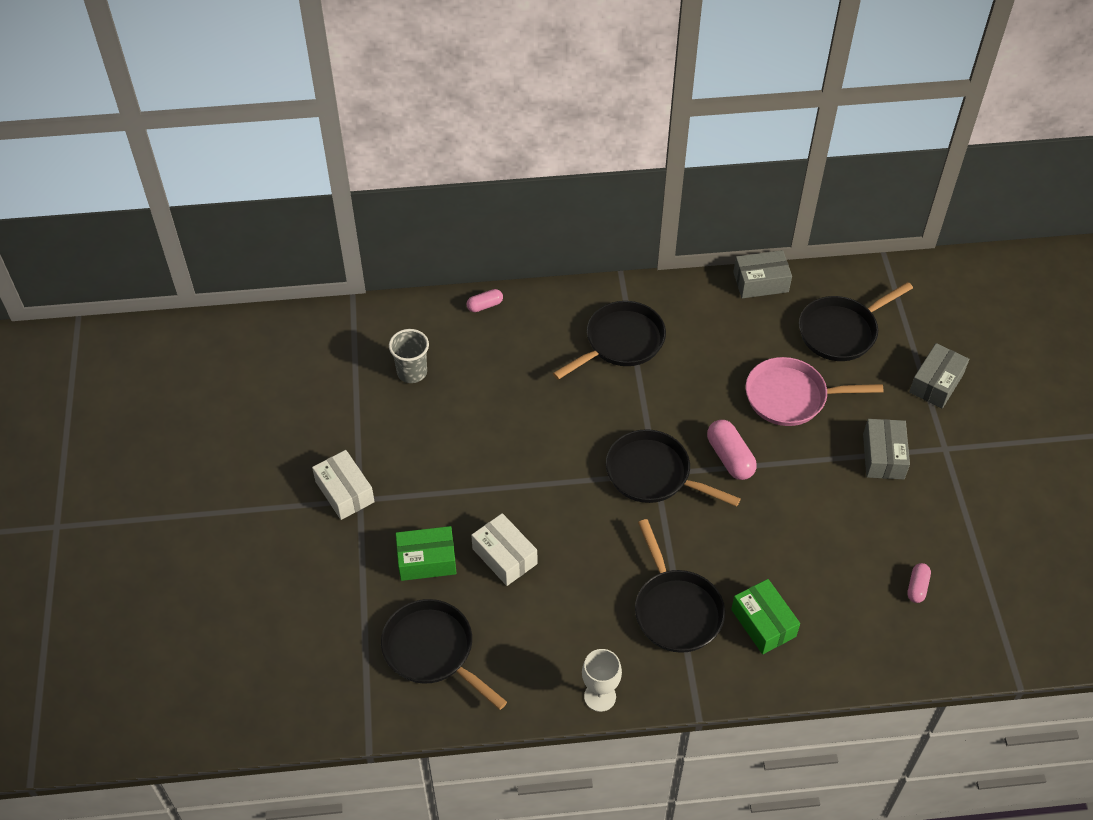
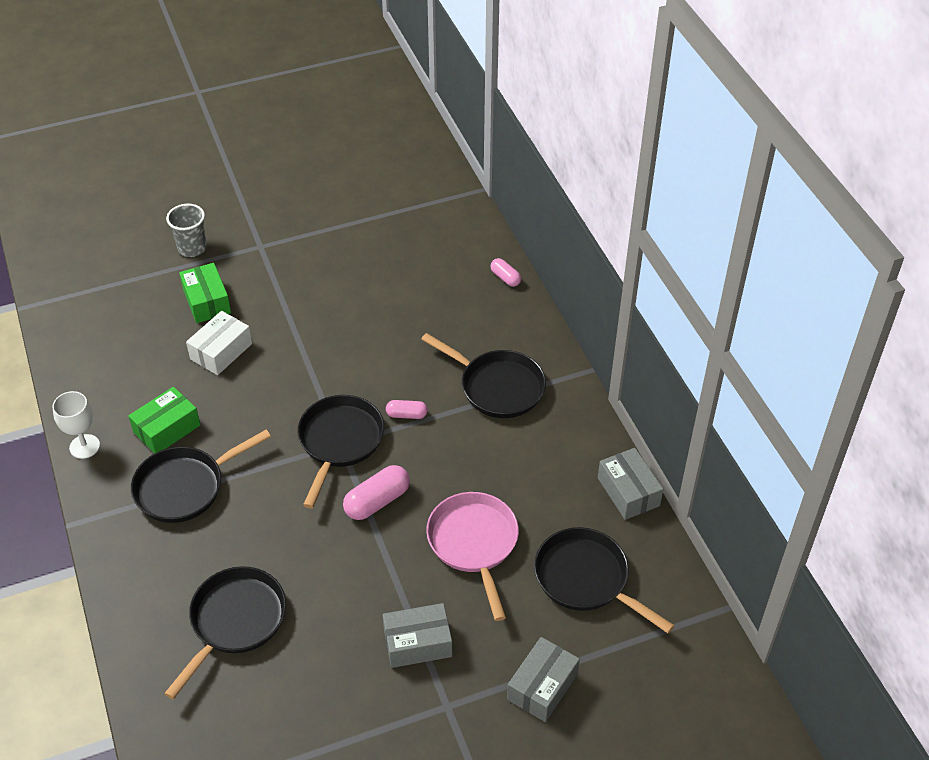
camera: 75 degrees right, 5 degrees down
white box [312,450,375,520] -> none
black pan [381,599,507,710] -> black pan moved to [164,566,286,699]
grey cup [389,329,429,383] -> grey cup moved to [166,204,207,257]
green box [731,579,800,654] -> green box moved to [128,387,201,454]
pink capsule [907,563,931,603] -> pink capsule moved to [386,400,428,419]
grey box [909,343,969,409] -> grey box turned 75 degrees counterclockwise [507,637,580,722]

